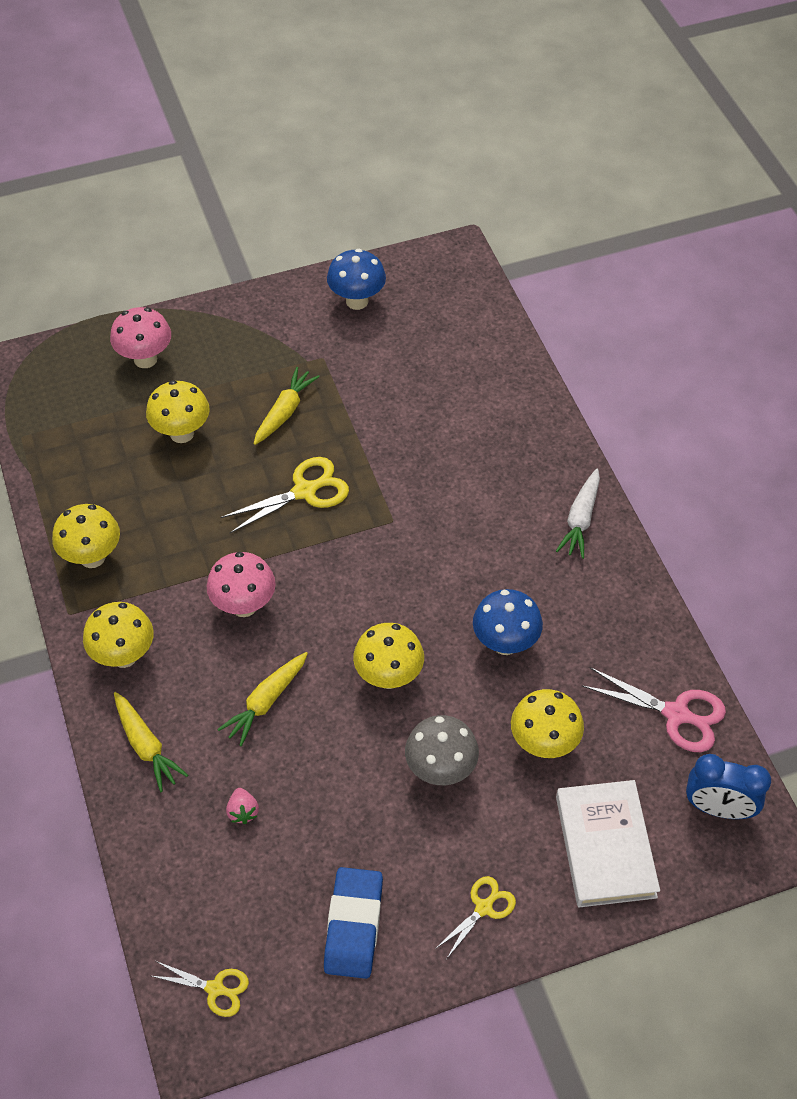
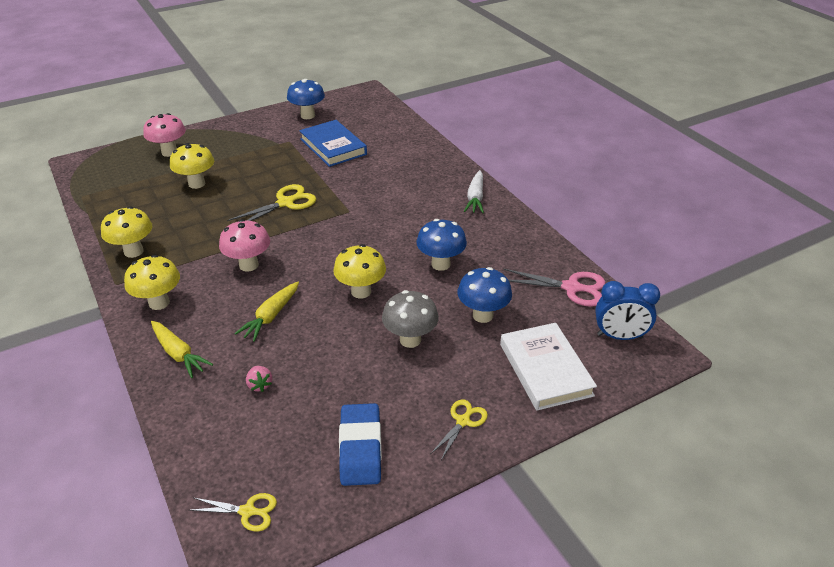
camera: 10 degrees left, 15 degrees down
yellow carrot [254,367,320,445] -> none
yellow mushroom [511,689,584,758] -> blue mushroom [457,267,512,323]
none -> blue book [299,120,367,167]

